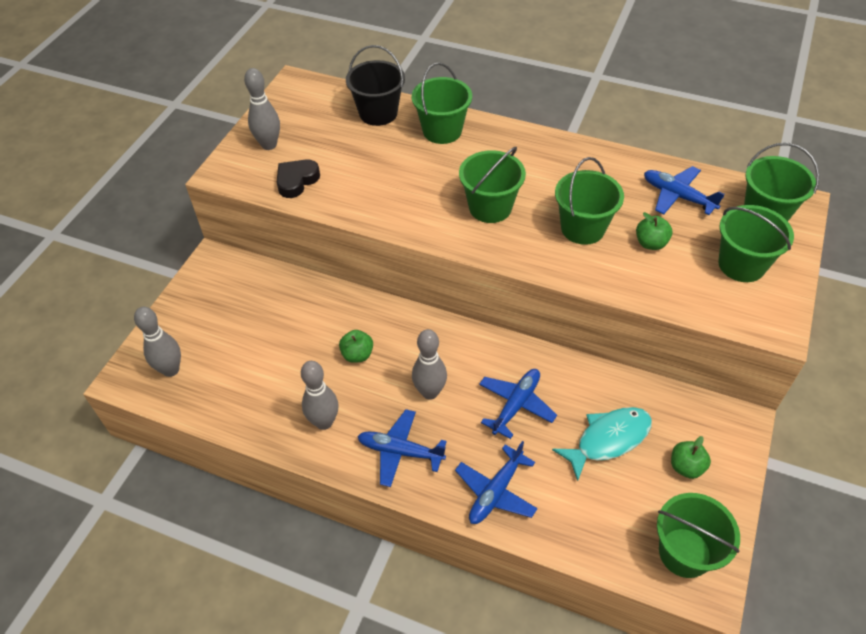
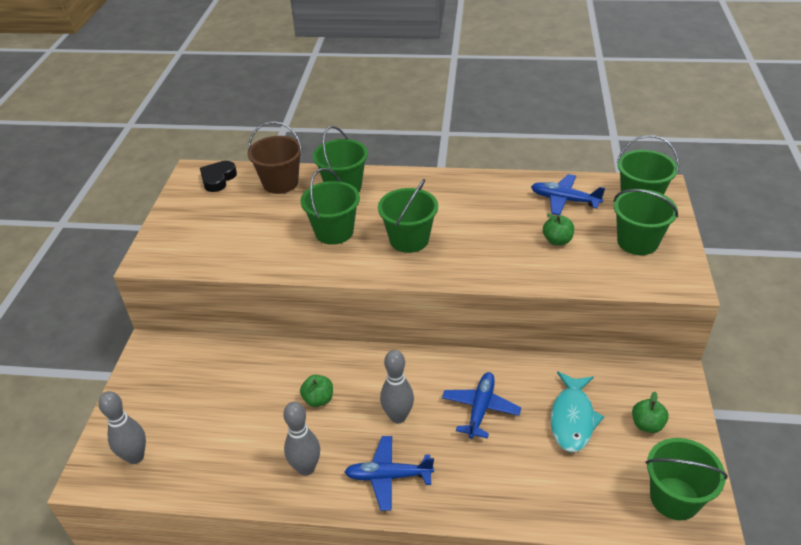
camera: 15 degrees left, 10 degrees down
grey bowling pin [244,68,280,150] -> none
black heart [277,159,320,198] -> black heart moved to [200,161,237,192]
black bucket [346,45,405,126] -> brown bucket [248,121,303,194]
blue plane [455,441,538,524] -> none
turquoise fish [552,407,652,481] -> turquoise fish turned 150 degrees clockwise [551,371,604,452]
green bucket [555,157,624,245] -> green bucket moved to [300,168,360,245]

